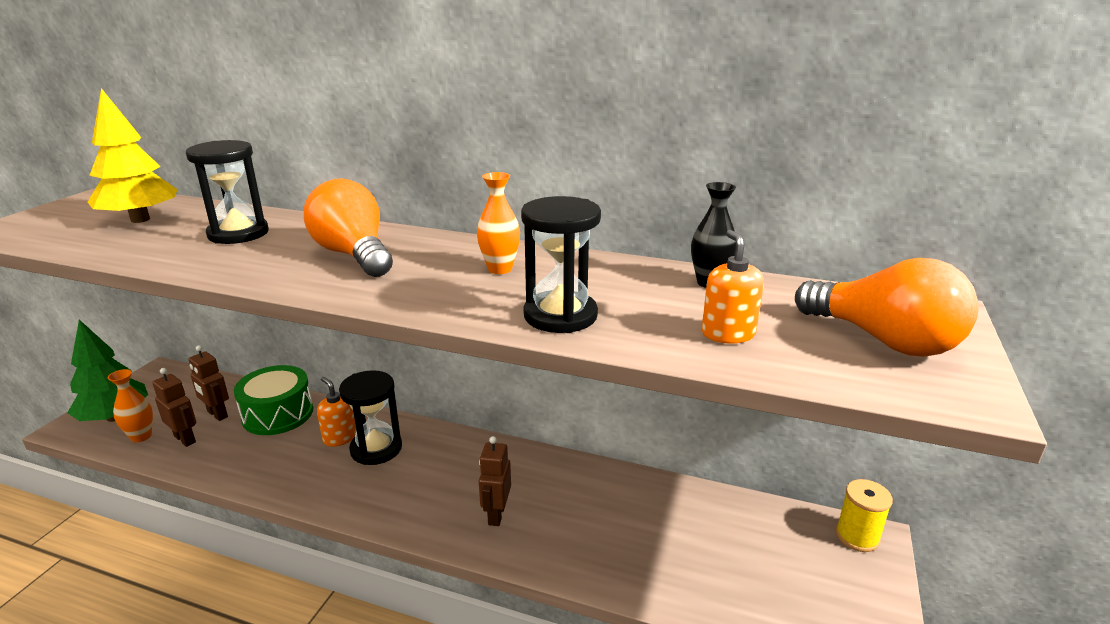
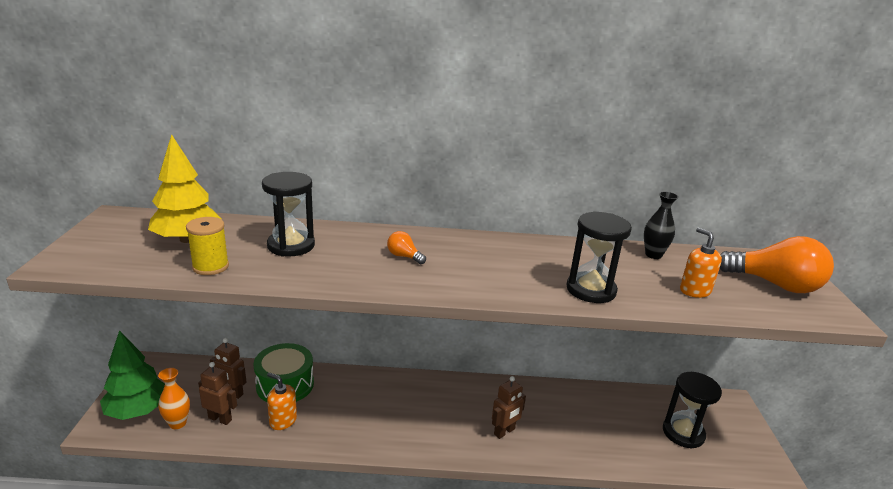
camera: 20 degrees left, 0 degrees up
orange light bulb [304,178,393,277] -> orange light bulb [387,231,426,264], size x0.45
orange soap dispenser [317,377,357,447] -> orange soap dispenser moved to [267,372,297,430]
black hourglass [339,370,402,465] -> black hourglass moved to [663,372,722,449]
orange vase [477,172,520,274] -> none
brown robot [479,436,511,526] -> brown robot turned 120 degrees counterclockwise [492,376,526,439]
yellow spool [836,479,893,552] -> yellow spool moved to [186,217,229,275]

